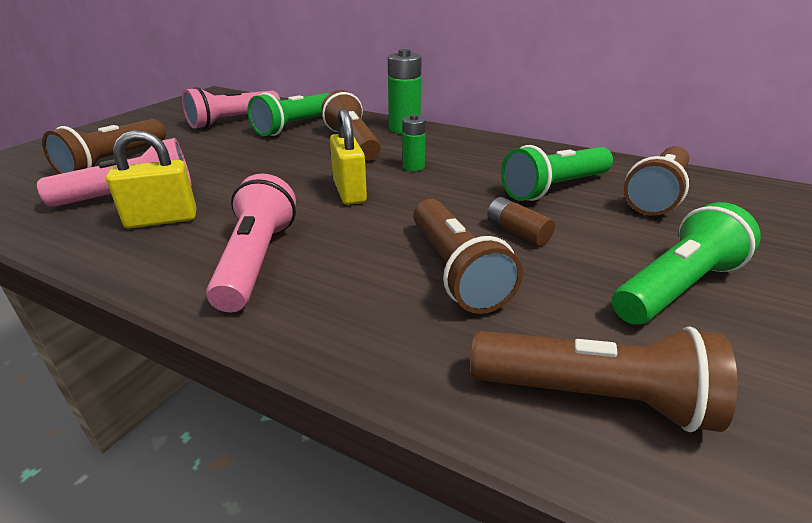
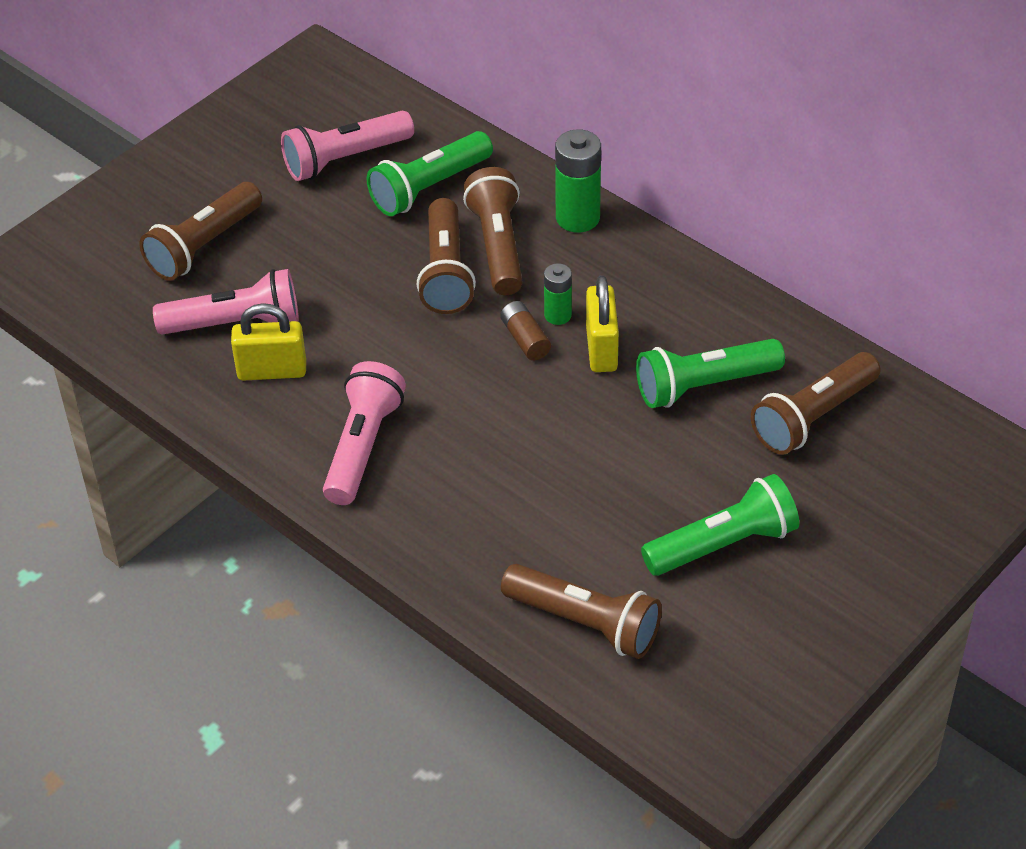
camera: 15 degrees right, 15 degrees up
yellow padlock [330,108,367,205] -> yellow padlock moved to [586,275,619,372]
brown flashlight [413,199,523,314] -> brown flashlight moved to [417,198,476,314]
brown battery [487,197,555,246] -> brown battery moved to [500,301,551,360]

